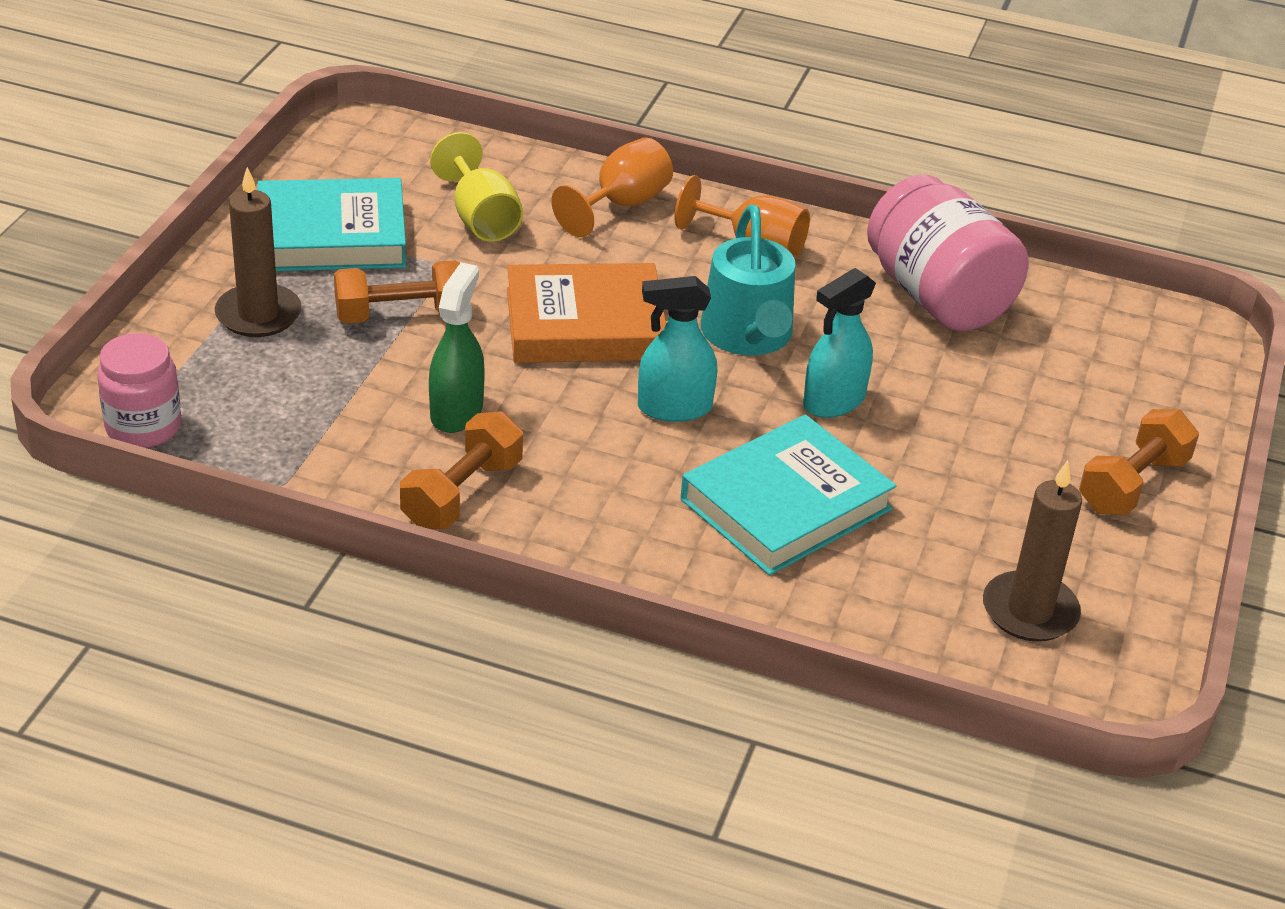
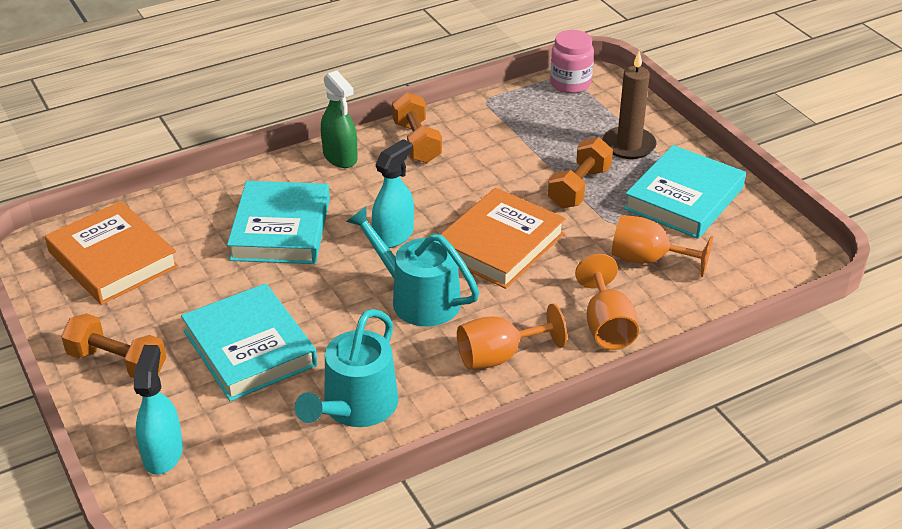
camera: 135 degrees right, 0 degrees up
green spray bottle [429,262,485,433] -> green spray bottle moved to [321,71,358,168]
yellow goblet [430,132,523,242] -> orange goblet [612,215,713,277]
turquoise spray bottle [803,268,876,418] -> turquoise spray bottle moved to [134,345,183,475]
pink jar [867,175,1029,331] -> turquoise watering can [295,309,399,427]
brown candle [983,460,1082,642] -> orange book [45,201,179,305]
orange dumbbell [1079,409,1199,515] -> orange dumbbell turned 60 degrees counterclockwise [61,313,166,378]
none -> turquoise book [181,283,317,401]

